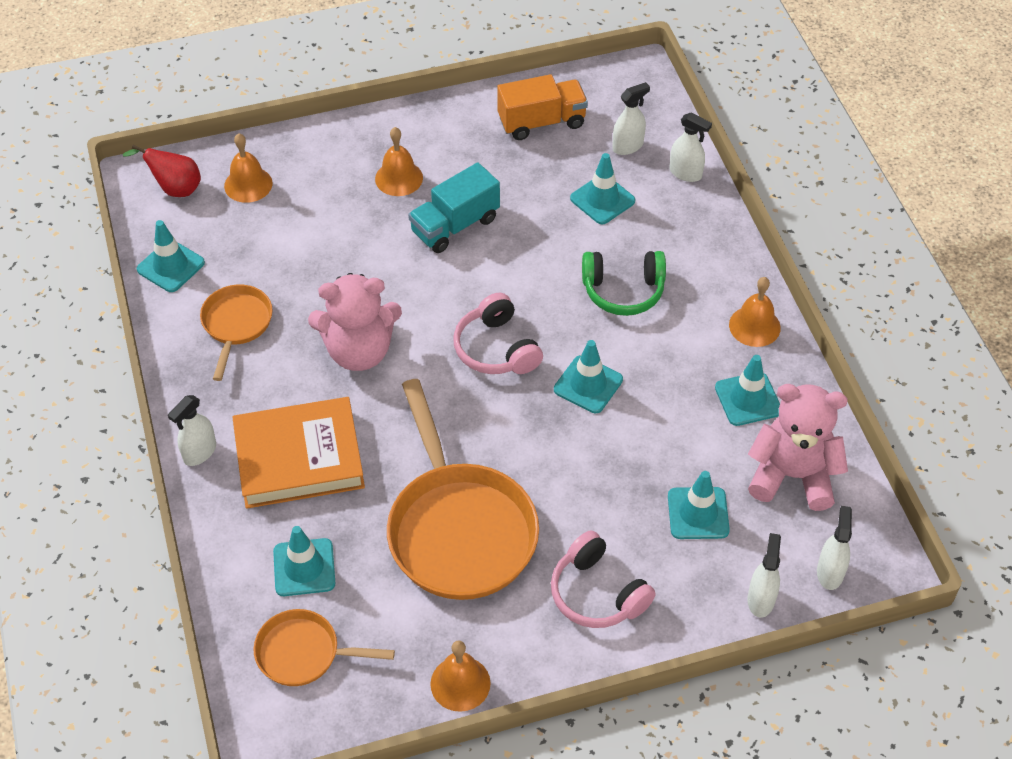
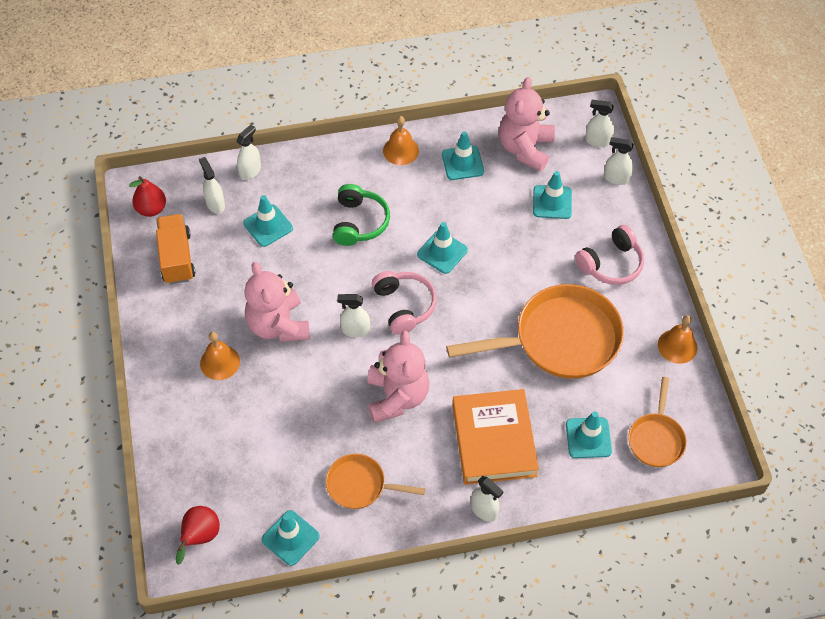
camera: 85 degrees left, 5 degrees up
orange bell [224,133,273,203] -> none
turquoise truck [408,162,500,253] -> pink teddy bear [244,262,310,342]
pink headphones [453,293,543,374] -> pink headphones turned 90 degrees counterclockwise [372,271,437,335]
none -> red pear [129,176,166,217]
none -> white spray bottle [337,294,370,337]

